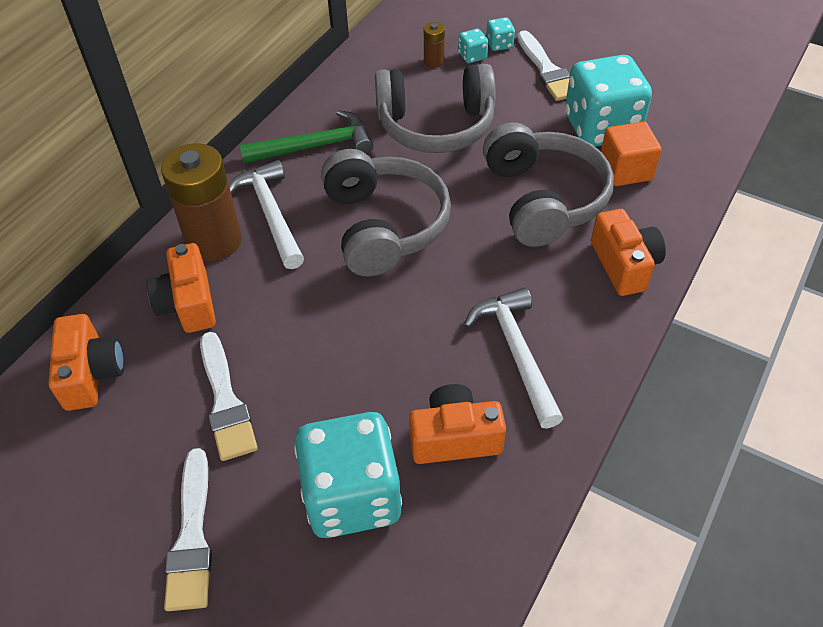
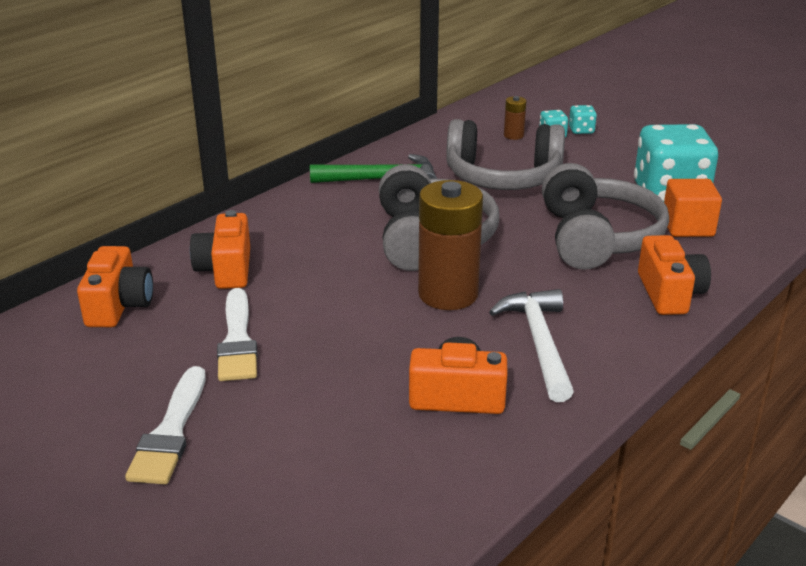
camera: 10 degrees right, 20 degrees down
brown battery [161,143,242,261] -> brown battery moved to [418,180,483,310]
white hammer [229,160,304,269] -> none
turquoise dice [294,412,402,538] -> none
white brush [517,30,570,101] -> none

